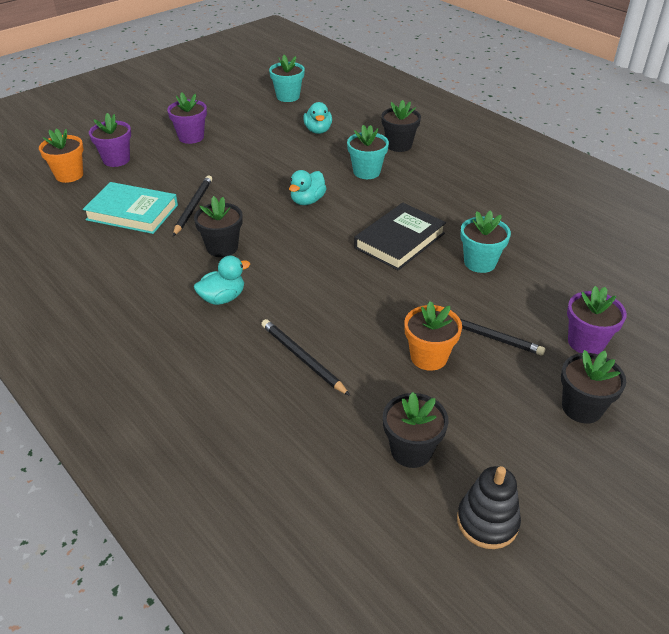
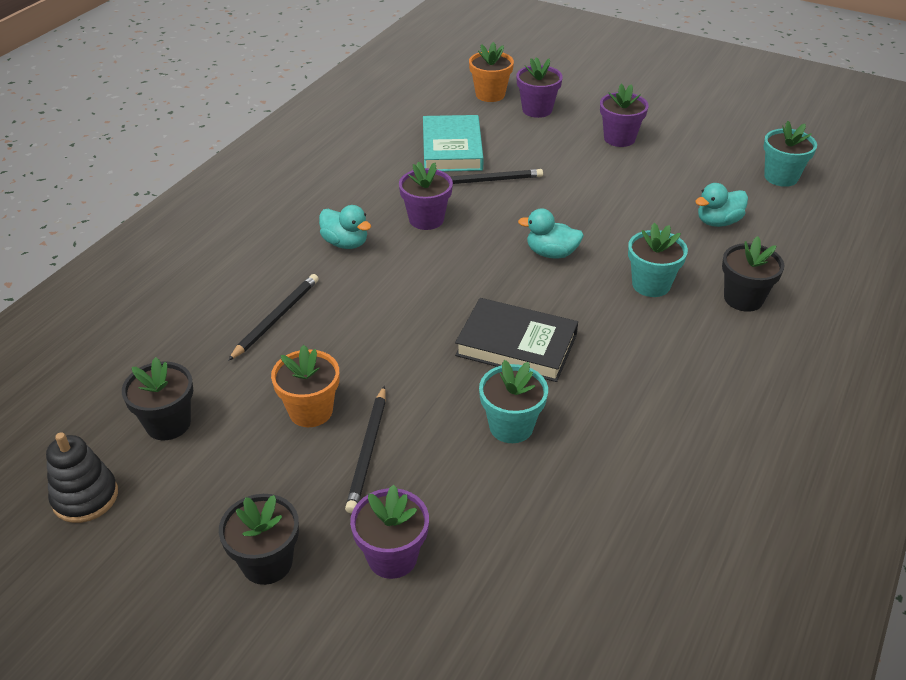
camera: 70 degrees right, 0 degrees up
black flower pot [194,196,243,257] -> purple flower pot [399,161,453,230]

